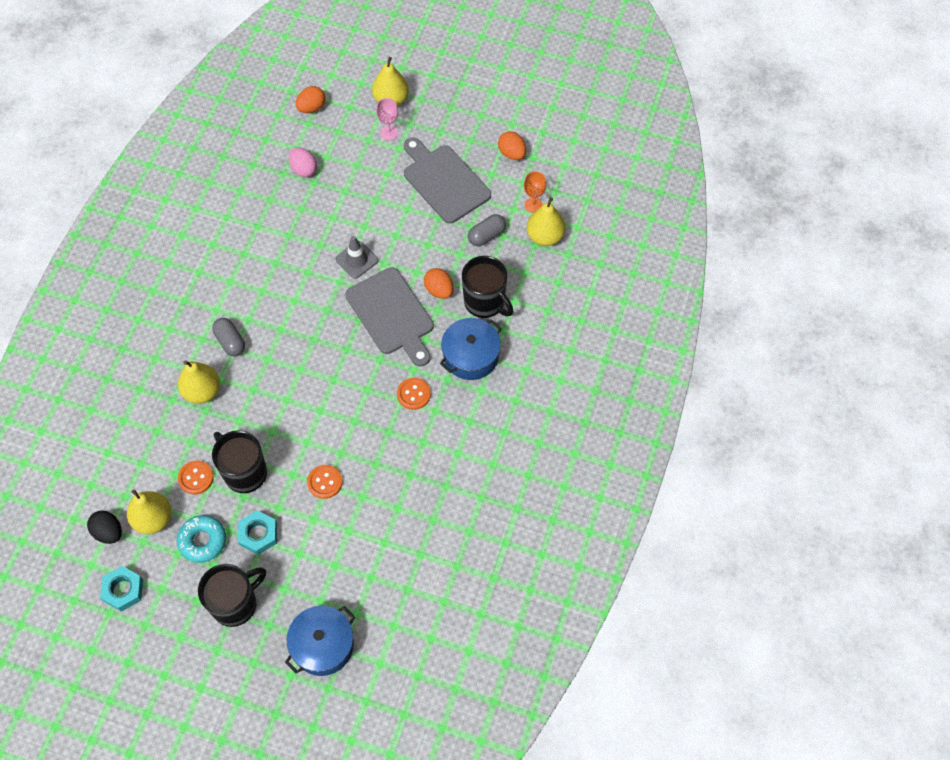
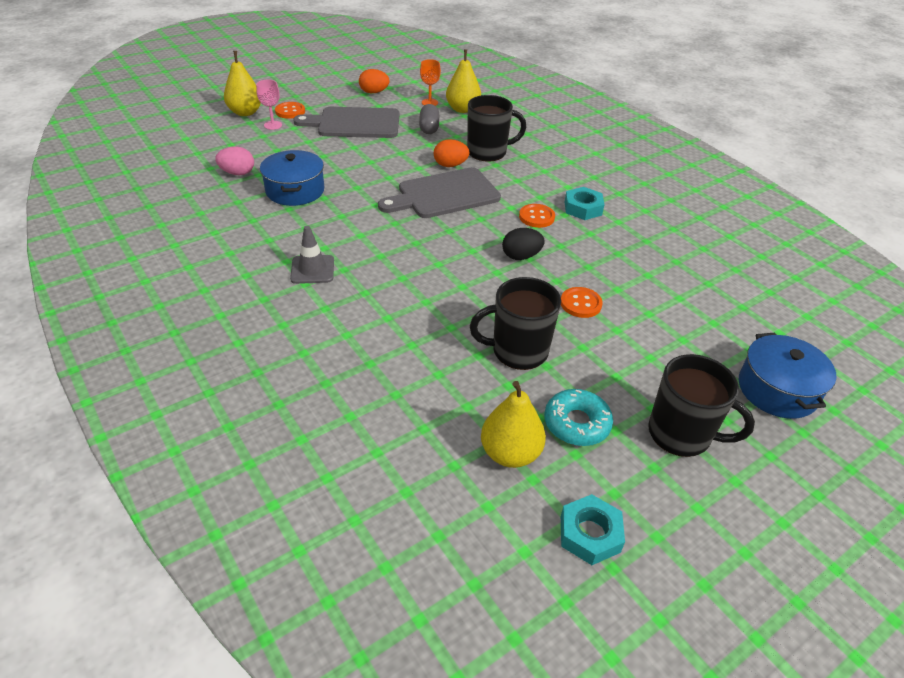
camera: 55 degrees left, 20 degrees down
black egg [87,511,122,544] -> black egg moved to [502,228,545,260]
yellow pear [178,360,220,404] -> none
orange button [178,461,214,495] -> orange button moved to [275,102,305,119]
black mug [198,564,266,627] -> black mug turned 120 degrees clockwise [648,354,755,457]
grey capsule [212,318,245,356] -> none
turquoise nut [238,511,277,555] -> turquoise nut moved to [565,187,604,220]
orange egg [295,86,326,113] -> none
grey traffic cone [335,236,378,279] -> grey traffic cone moved to [290,226,334,284]
grey cutting board [345,267,434,367] -> grey cutting board turned 150 degrees clockwise [378,167,501,218]
blue pot [440,318,502,380] -> blue pot moved to [260,150,324,206]

